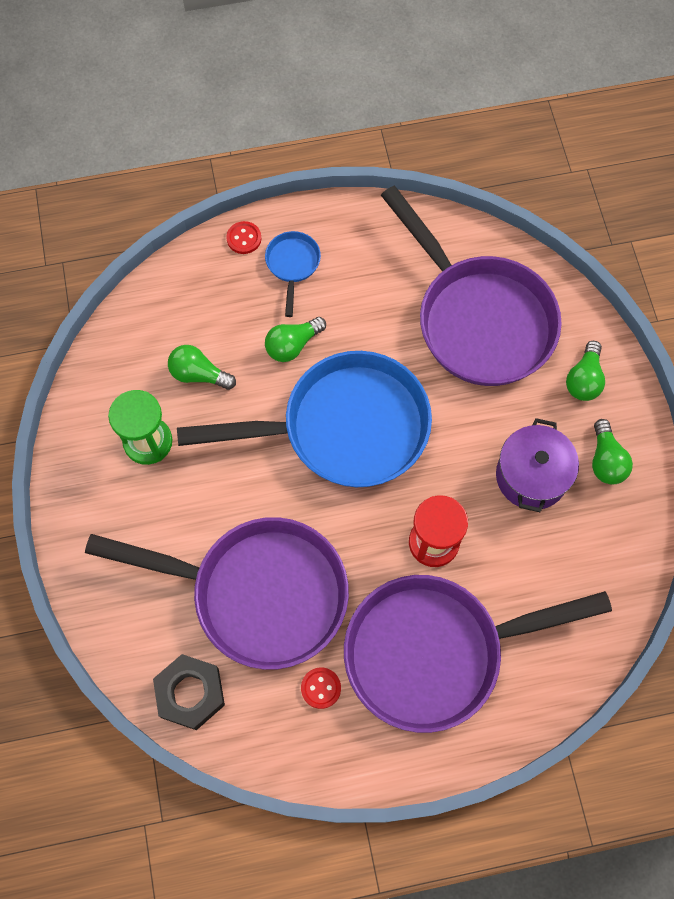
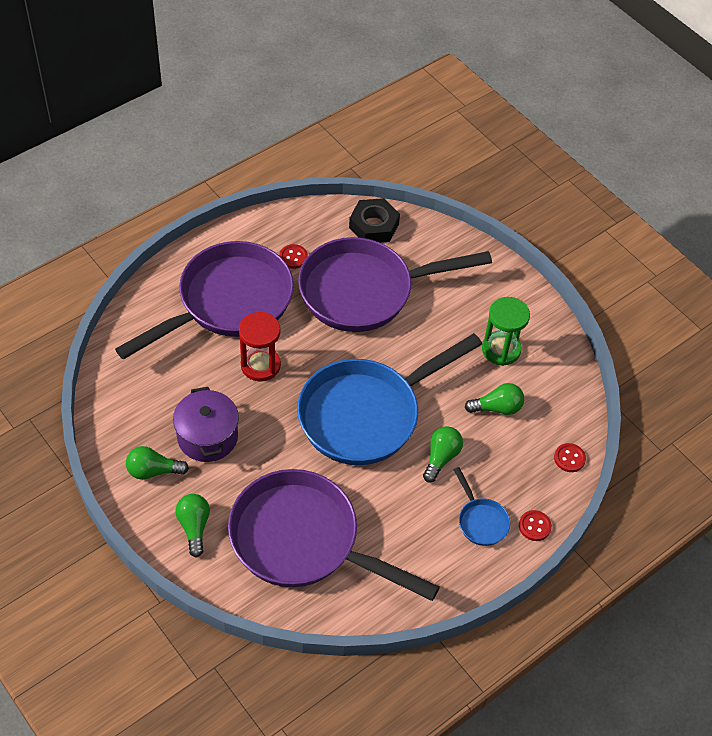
camera: 150 degrees right, 15 degrees down
green light bulb [592,419,633,485] -> green light bulb turned 60 degrees counterclockwise [126,446,189,480]
none -> red button [554,443,586,472]

